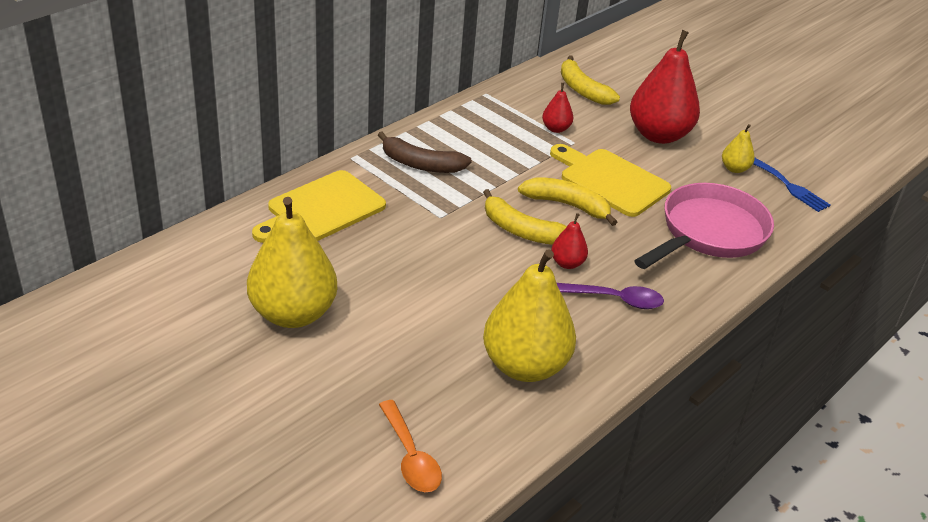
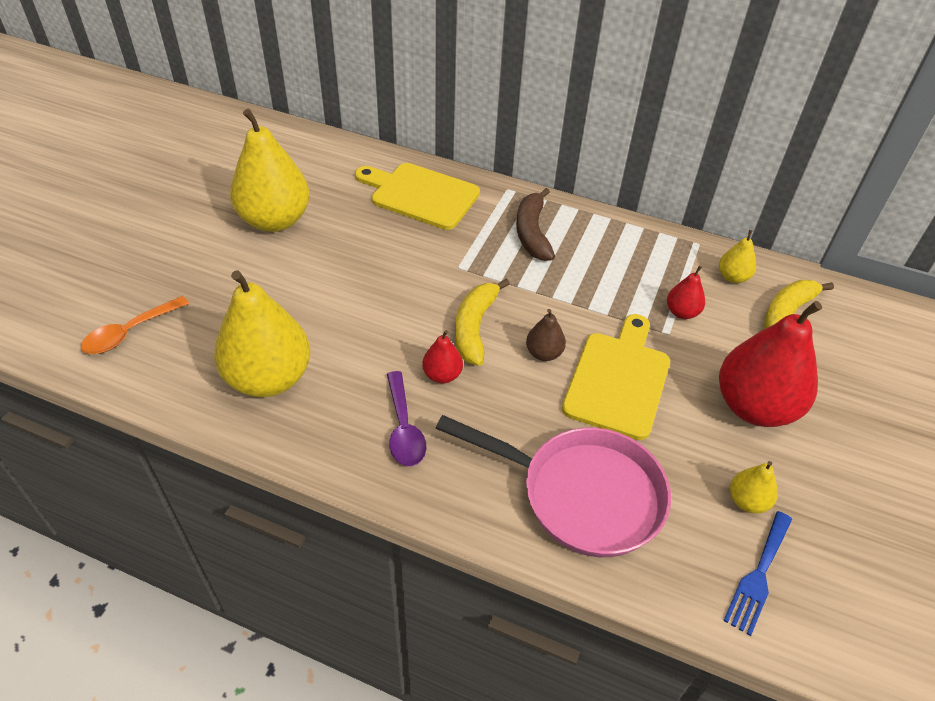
camera: 70 degrees right, 10 degrees up
yellow banana [518,177,617,226] -> brown pear [526,309,566,361]
none -> yellow pear [719,230,756,283]

